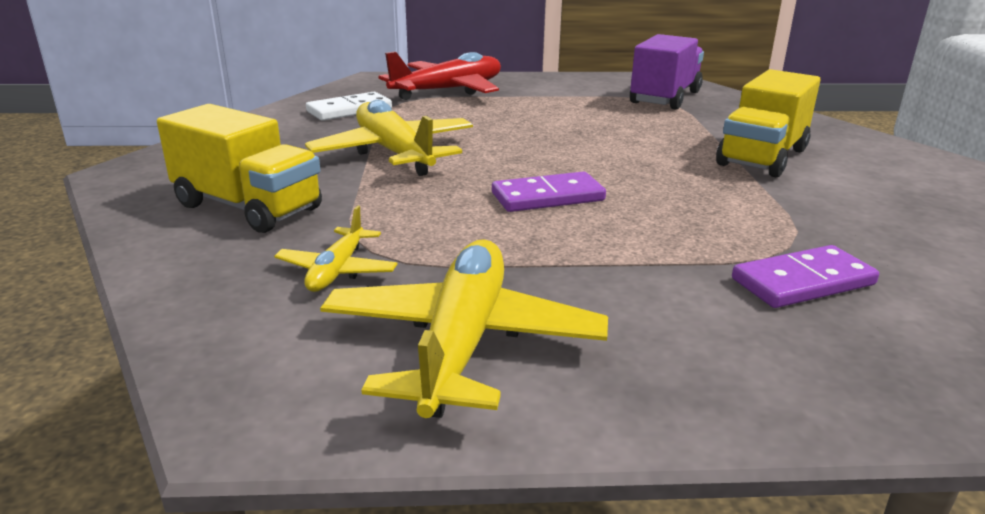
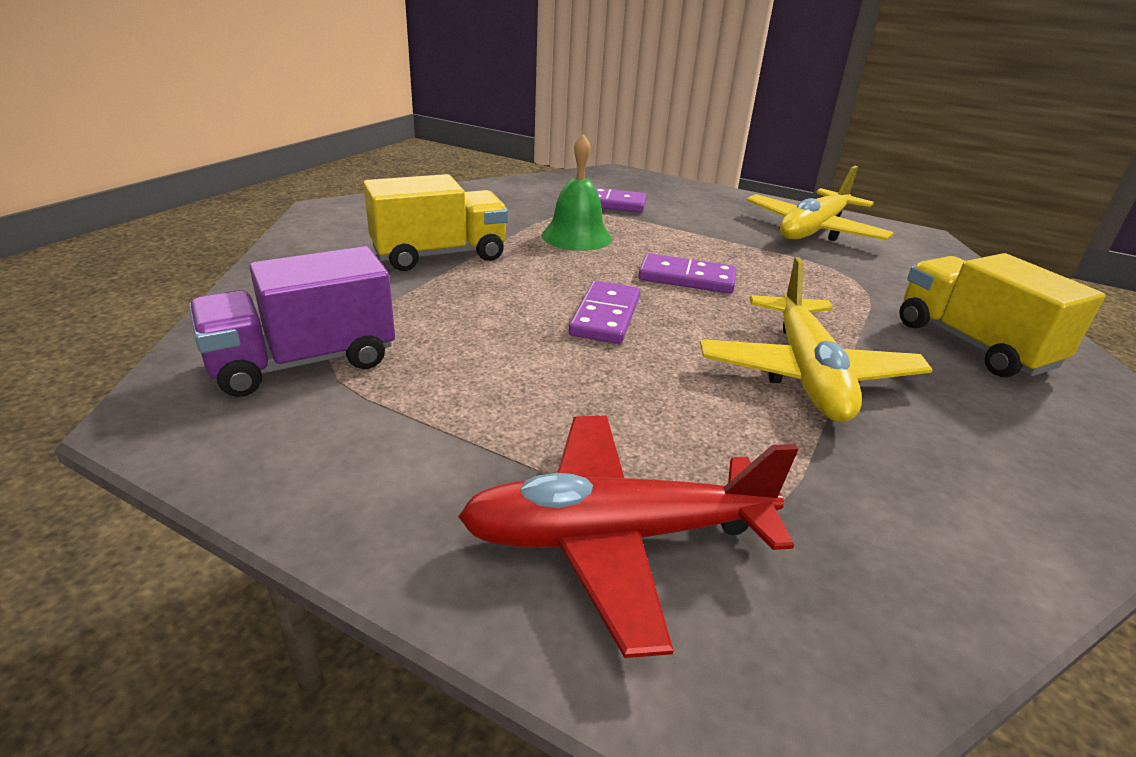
camera: 150 degrees left, 5 degrees up
yellow plane [274,205,398,292] -> none
white domino [306,92,392,121] -> none
none -> green bell [542,134,612,251]
none -> purple domino [569,281,640,344]

